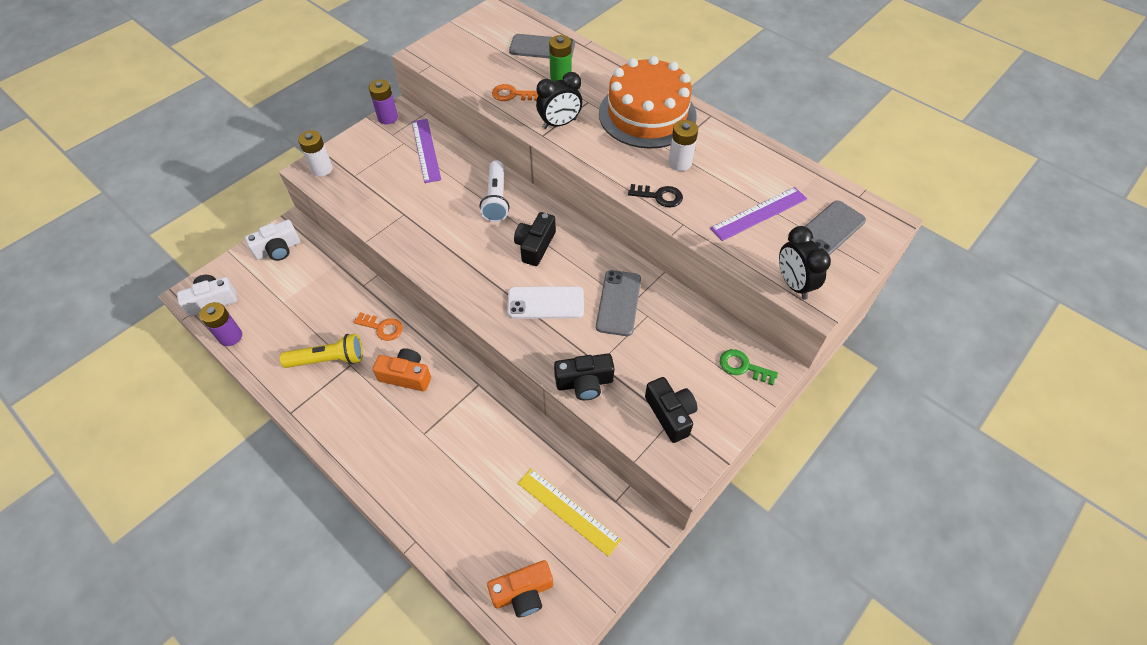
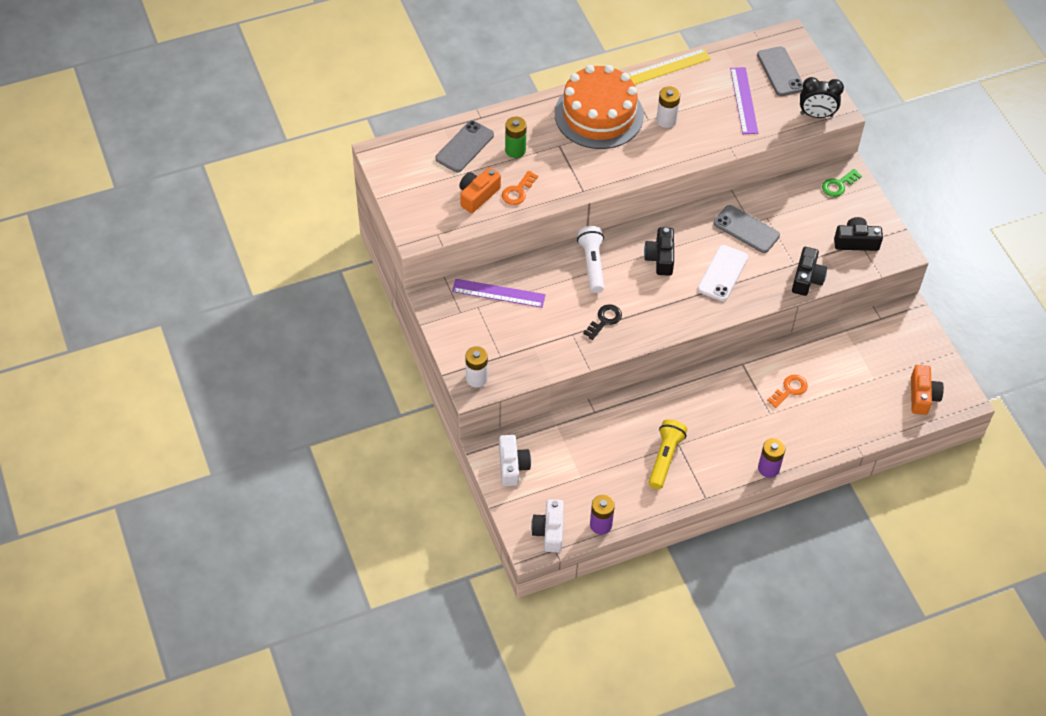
camera: 65 degrees left, 0 degrees up
orange key [354,312,403,341] -> orange key moved to [767,375,808,408]
purple battery [369,79,398,124] -> purple battery moved to [758,438,786,478]
orange camera [373,348,431,391] -> orange camera moved to [459,167,501,213]
white flashlight [480,160,509,222] -> white flashlight turned 120 degrees counterclockwise [577,226,604,293]
black camera [514,212,556,266] -> black camera turned 45 degrees clockwise [644,227,674,276]
yellow ruler [518,468,621,557] -> yellow ruler moved to [628,48,711,85]
black clock [536,72,582,129] -> none
black key [628,184,683,207] -> black key moved to [583,304,622,340]

